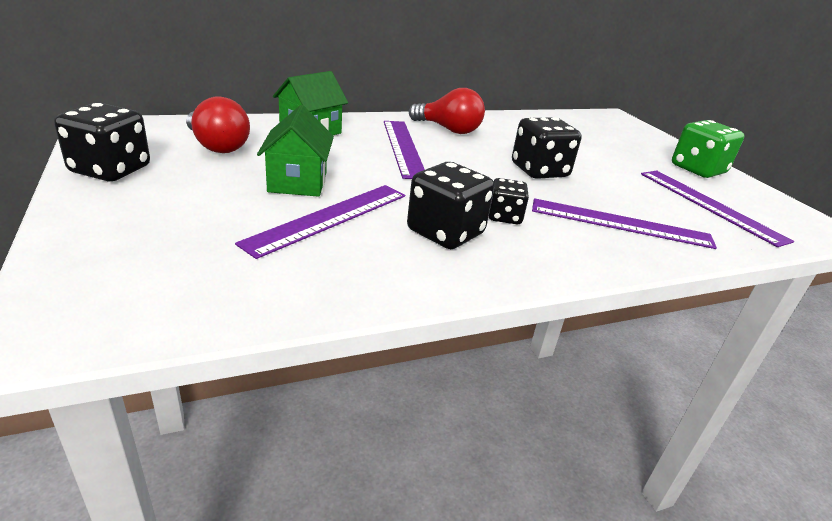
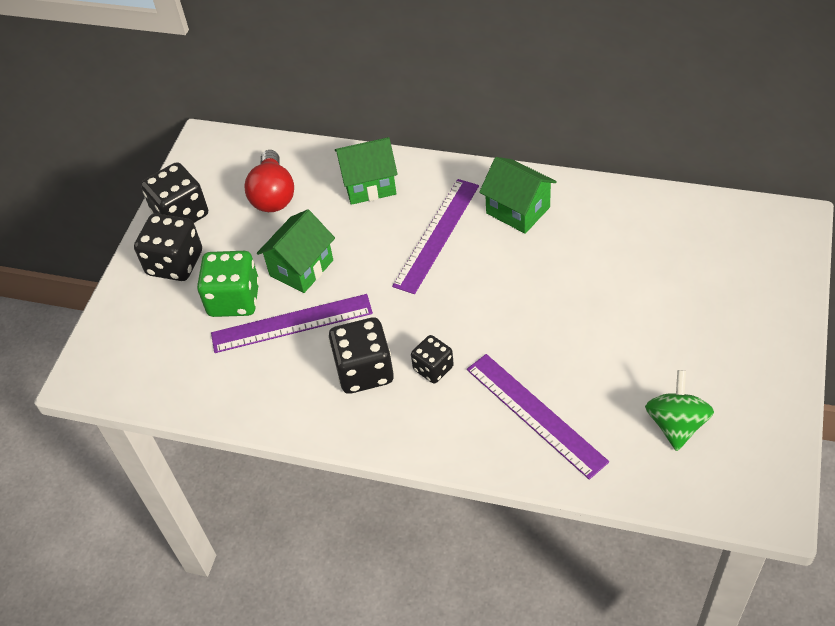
camera: 45 degrees right, 20 degrees up
red light bulb [409,88,485,134] -> green house [479,157,557,234]
black dice [512,117,581,179] -> black dice moved to [134,213,202,281]
purple ruler [641,171,794,247] -> green spinning top [645,370,714,451]
green dice [672,120,745,178] -> green dice moved to [197,251,259,317]

